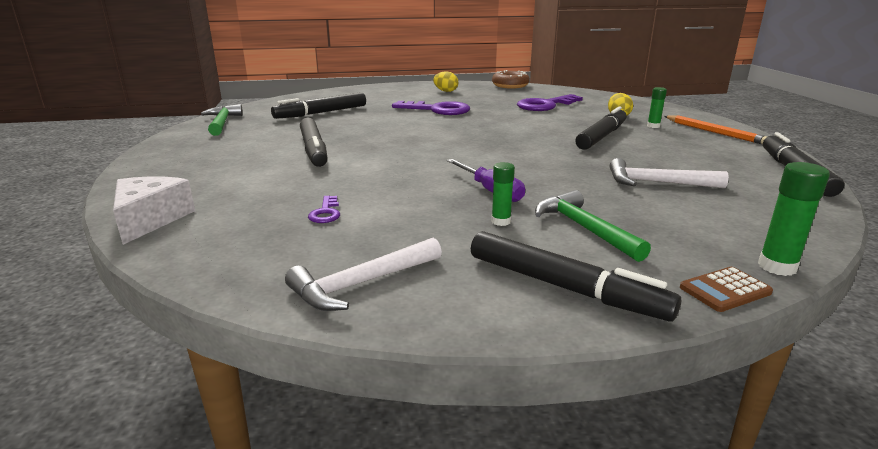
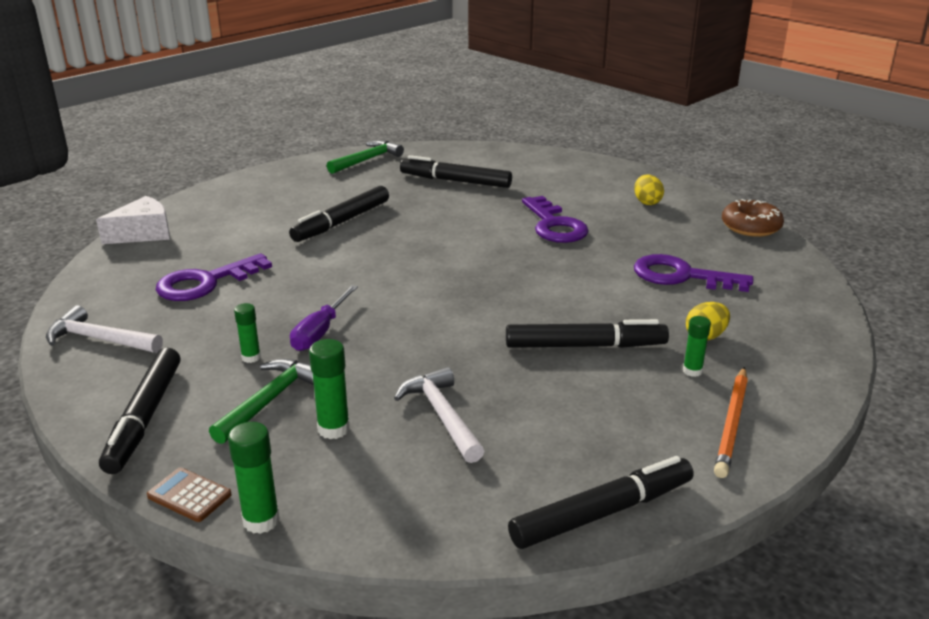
camera: 55 degrees right, 5 degrees up
purple key [308,196,340,223] -> purple key [156,253,272,301], size x2.13
none -> green glue stick [309,339,350,439]

